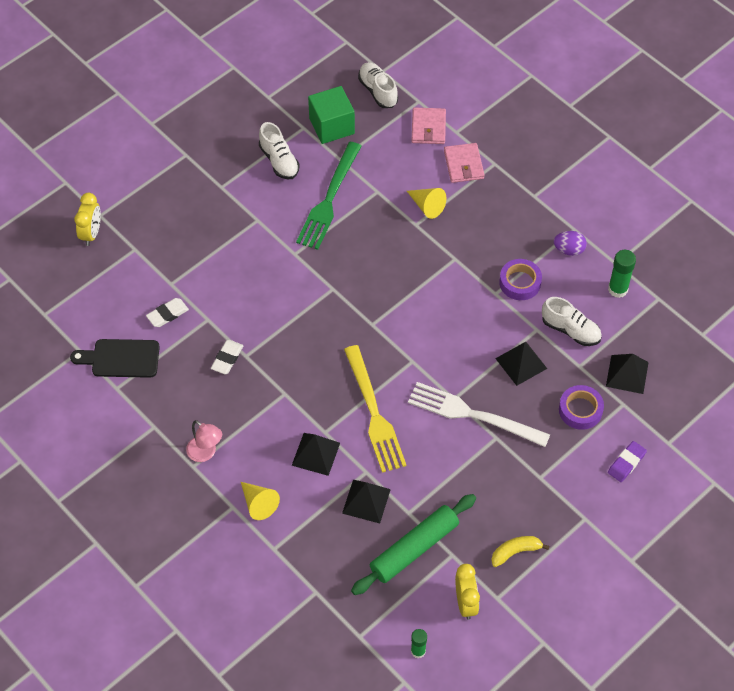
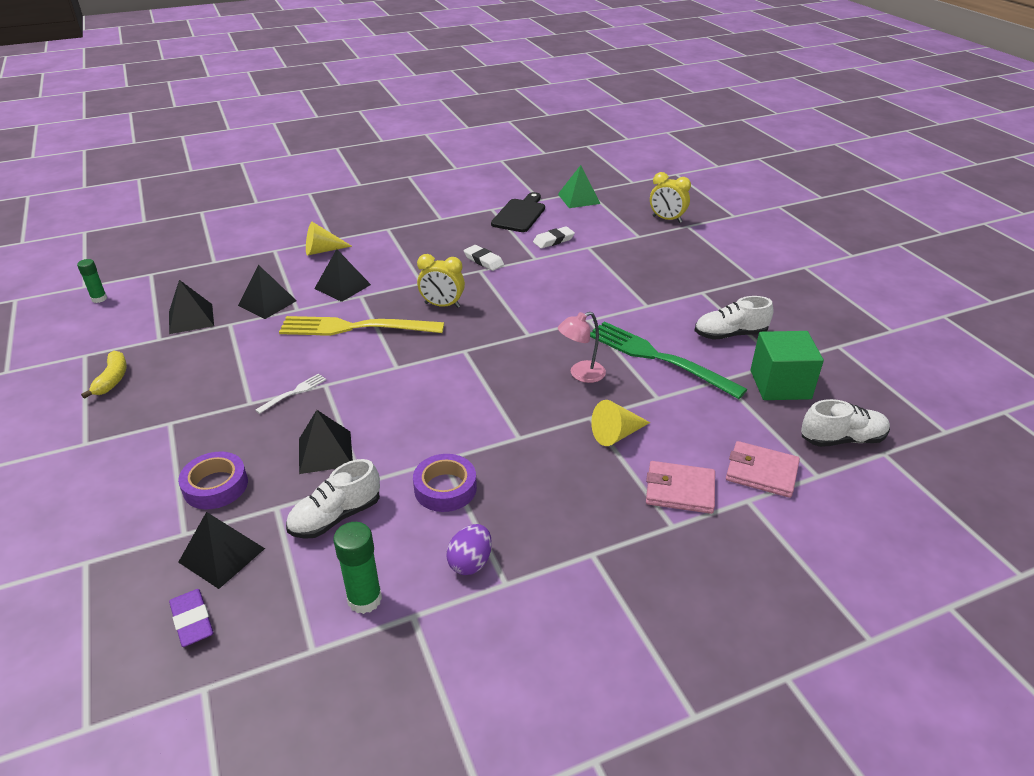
camera: 110 degrees right, 20 degrees down
white eraser [146,298,189,327] -> white eraser turned 75 degrees clockwise [533,226,575,249]
pink lamp [186,420,222,462] -> pink lamp moved to [558,312,606,383]
green rolling pin [351,494,476,595] -> black pyramid [169,280,214,334]
white fork [408,382,550,447] -> white fork [256,373,326,414], size x0.43
yellow clock [455,564,480,620] -> yellow clock moved to [417,254,465,308]
purple eraser [608,441,647,482] -> purple eraser moved to [169,589,214,647]
none -> green pyramid [558,165,601,208]

